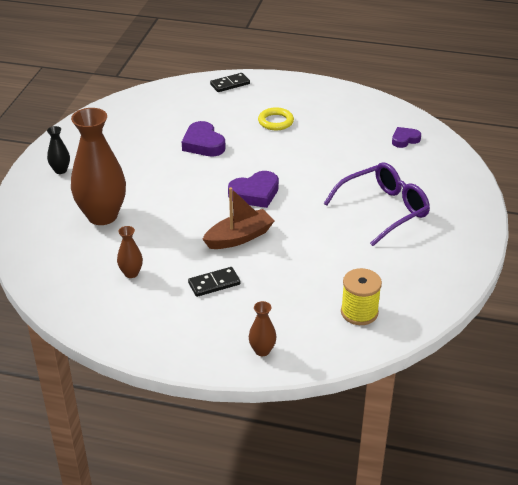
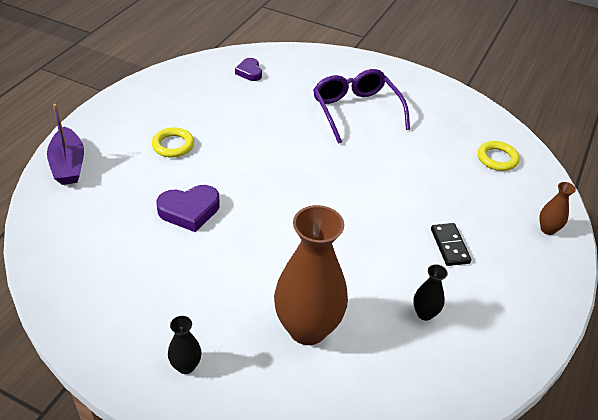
camera: 80 degrees left, 5 degrees up
brown vase [117,226,143,278] -> black vase [413,264,448,321]
brown boat [203,187,274,249] -> none
black domino [210,73,250,92] -> purple boat [47,104,84,185]
purple heart [228,171,279,208] -> none
yellow spool [341,268,382,325] -> yellow ring [478,141,520,171]

